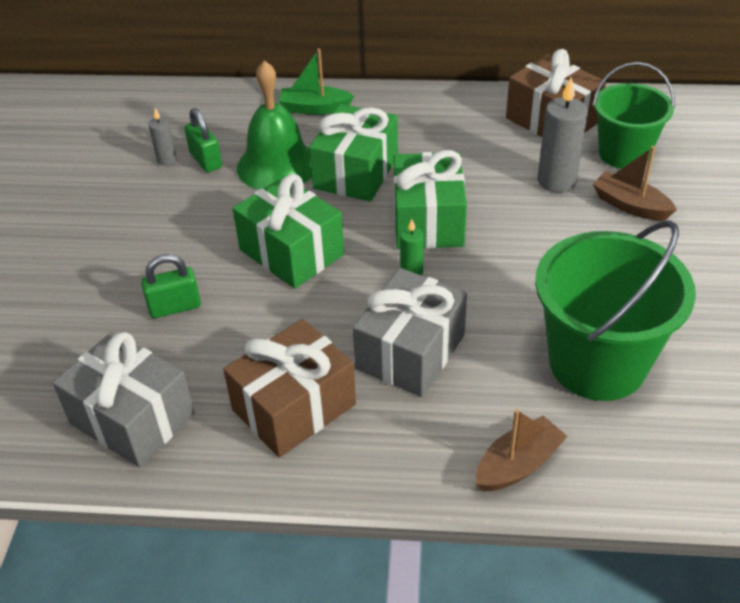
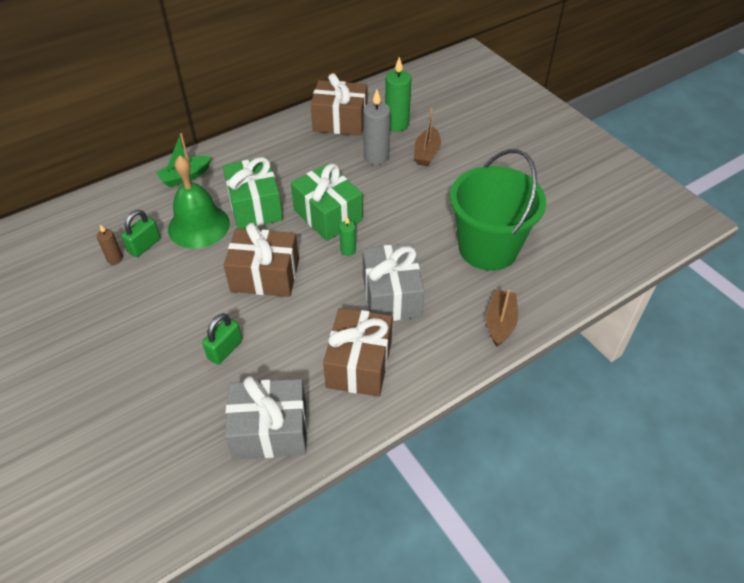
camera: 40 degrees left, 5 degrees up
grey candle [148,108,177,165] -> brown candle [96,224,123,264]
green padlock [184,108,222,172] -> green padlock turned 75 degrees counterclockwise [121,210,160,257]
green gift [233,174,344,289] -> brown gift [224,223,299,297]
green bucket [593,62,675,169] -> green candle [385,57,411,132]
brown boat [593,146,677,221] -> brown boat turned 75 degrees counterclockwise [414,108,441,166]

